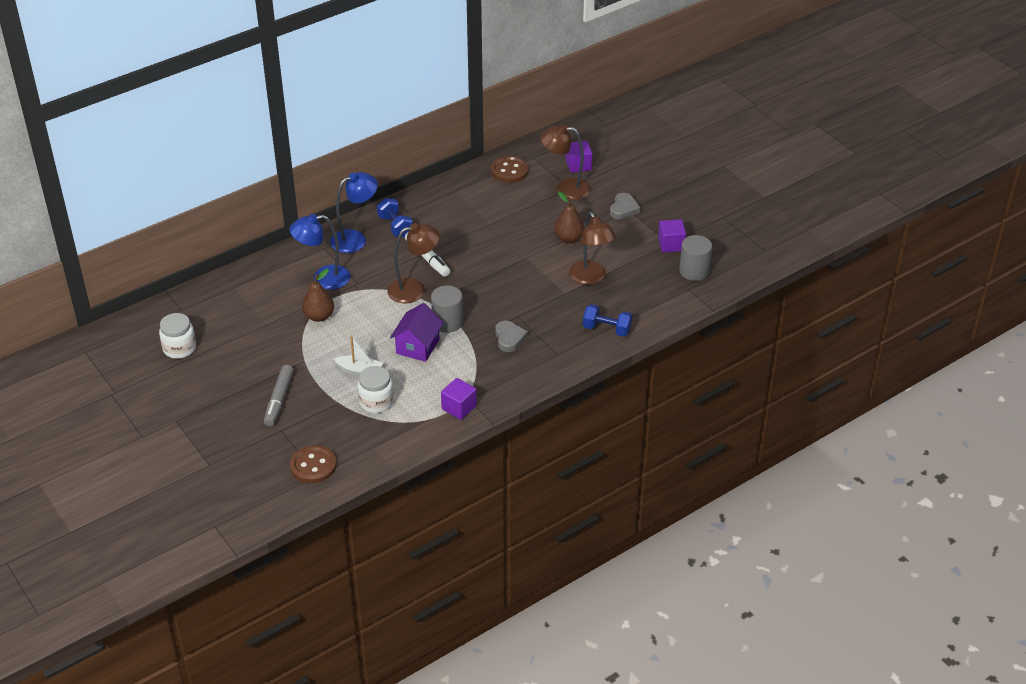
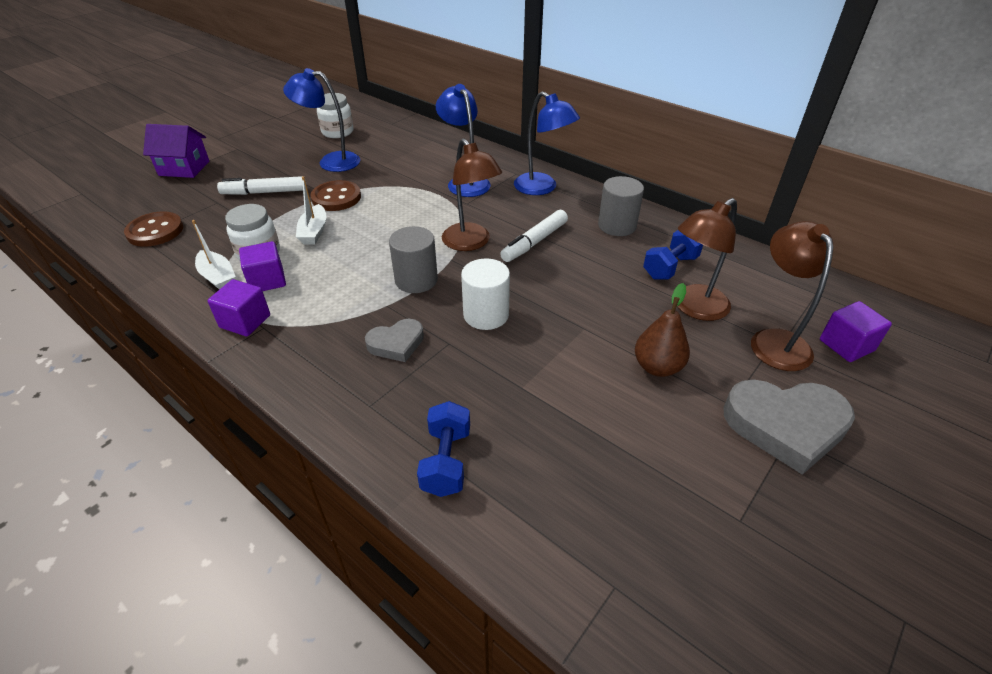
camera: 75 degrees right, 0 degrees up
grey marker [264,365,294,426] -> white marker [217,176,306,195]
brown pear [302,269,334,322] -> none
blue dumbbell [377,198,413,237] -> blue dumbbell moved to [643,230,703,280]
purple house [390,303,444,362] -> purple house moved to [143,124,209,178]
brown button [491,156,529,183] -> brown button moved to [310,180,361,211]
brown lamp [569,212,616,285] -> brown lamp moved to [677,198,737,321]
grey heart [610,193,640,220] -> grey heart [724,379,855,475], size x1.77
purple cube [658,219,686,252] -> purple cube moved to [239,241,286,291]
grey cylinder [679,235,712,281] -> grey cylinder moved to [598,176,644,236]
none -> white boat [192,220,236,290]
none -> blue lamp [283,68,360,172]
none -> white cylinder [461,258,510,330]

